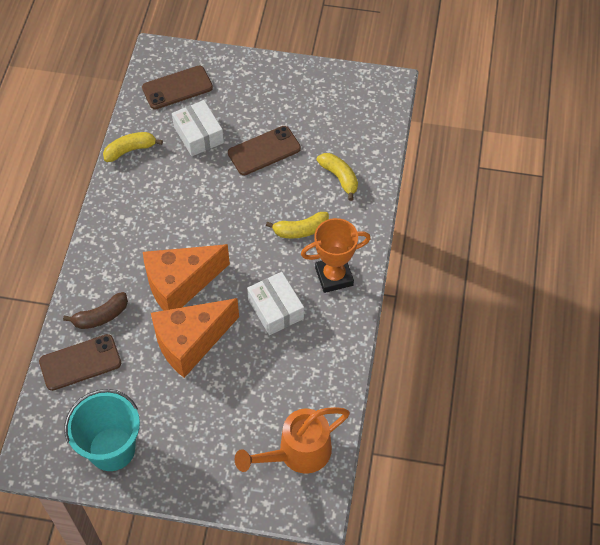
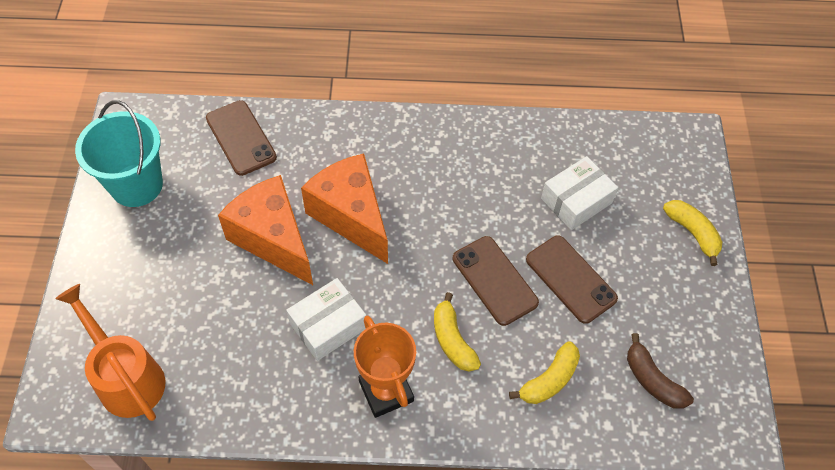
camera: 80 degrees right, 0 degrees up
brown banana [63,292,128,329] -> brown banana moved to [627,333,694,409]
yellow banana [103,132,163,162] -> yellow banana moved to [663,200,722,266]
brown phone [142,66,213,109] -> brown phone moved to [453,236,539,326]

